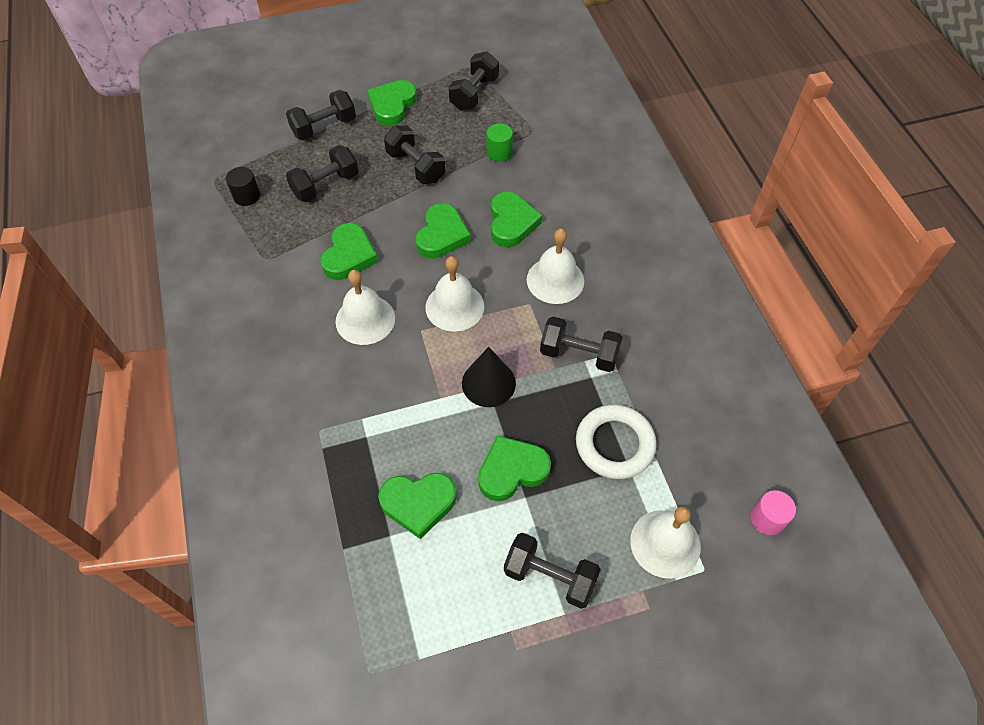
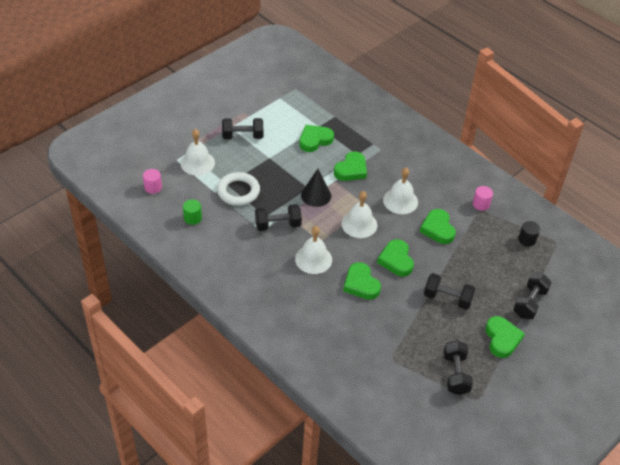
camera: 150 degrees right, 10 degrees down
black dumbbell [286,145,359,202] -> none
green heart [478,435,551,501] -> green heart moved to [334,151,367,181]
green cylinder [487,123,513,162] -> green cylinder moved to [183,199,202,225]
none -> pink cylinder [473,186,493,211]

